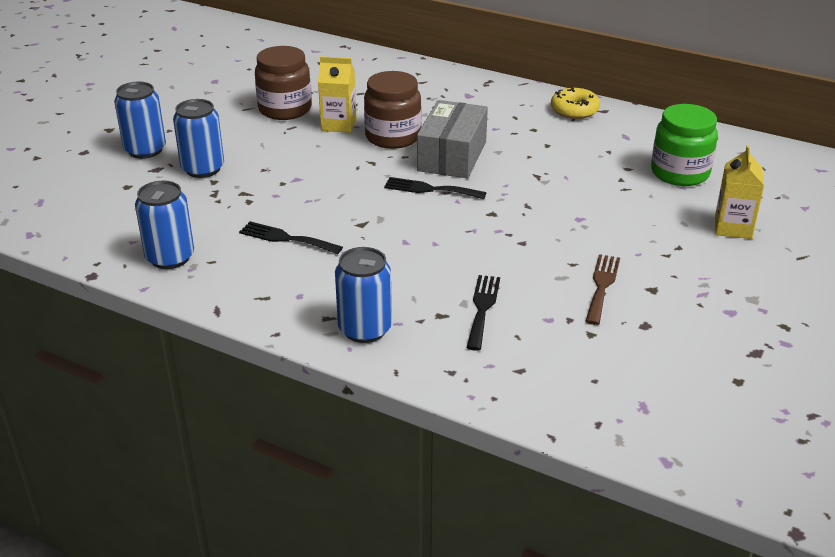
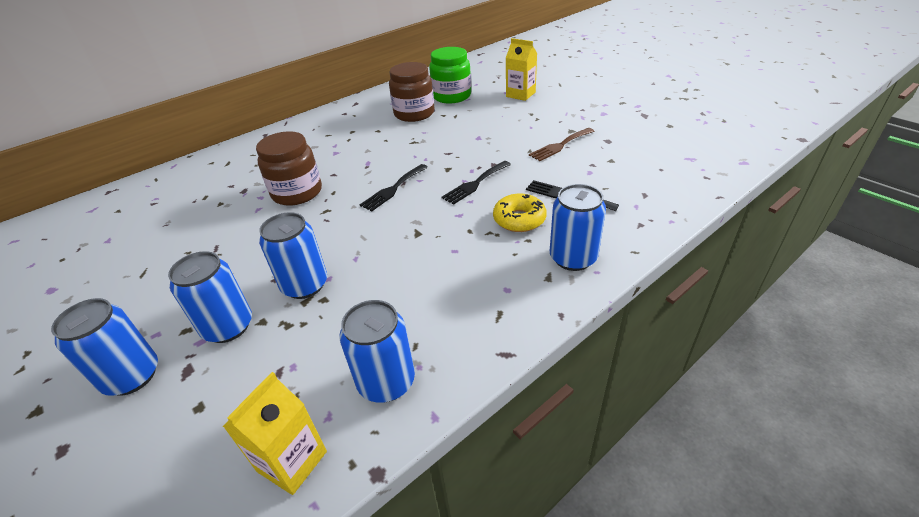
camera: 65 degrees left, 5 degrees up
black fork [239,221,343,254] -> black fork moved to [441,161,511,205]
brown jar [255,46,311,120] -> brown jar moved to [389,62,435,122]
yellow carton [318,56,356,133] -> yellow carton moved to [223,372,327,495]
grey box [417,100,488,179] -> none
yellow donut [551,87,600,119] -> yellow donut moved to [493,194,547,232]
brown fork [585,254,620,325] -> brown fork turned 75 degrees counterclockwise [529,128,594,161]
none -> blue can [259,212,327,299]

